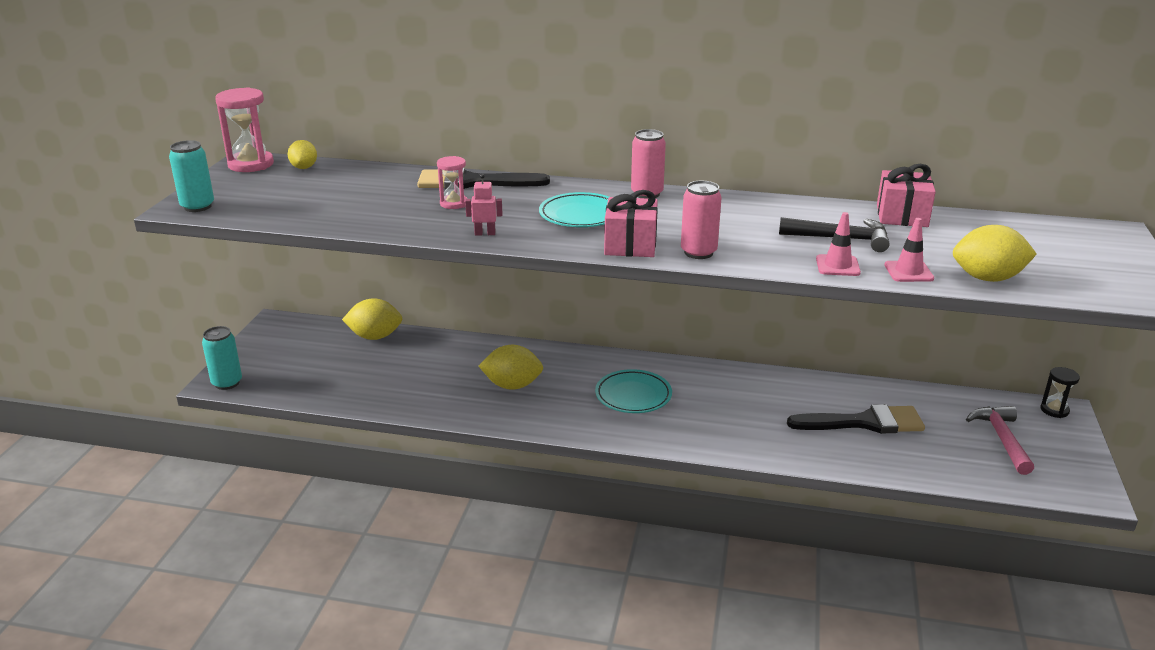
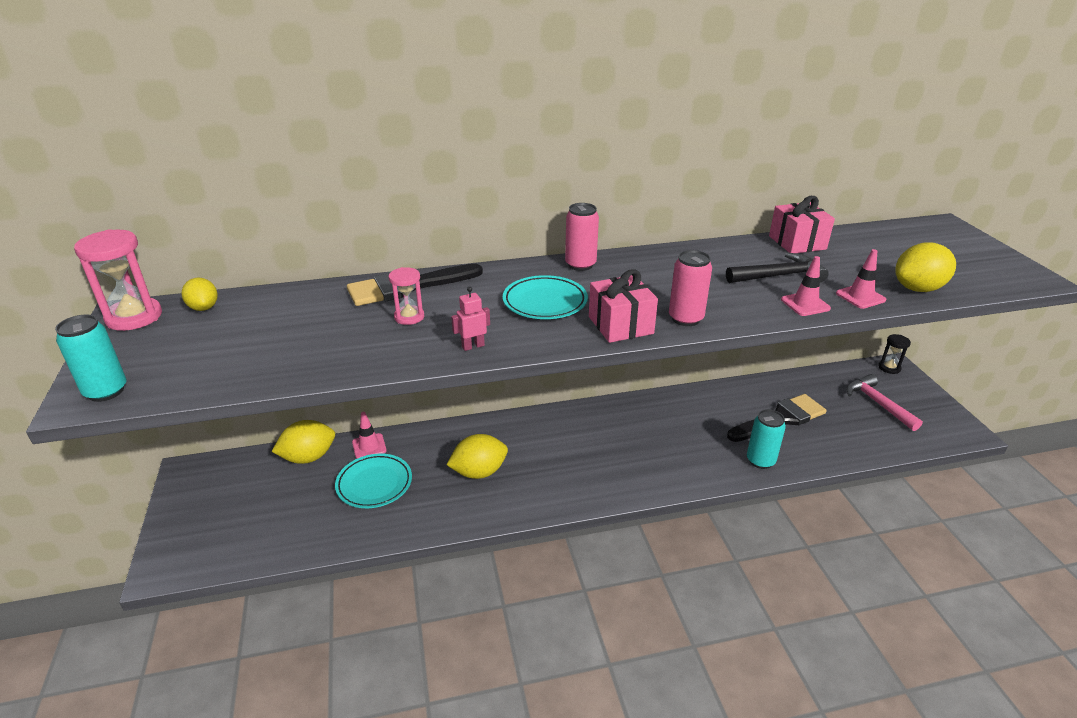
camera: 25 degrees left, 5 degrees up
turquoise can [202,326,242,390] -> turquoise can moved to [747,409,786,469]
turquoise plate [595,369,672,413] -> turquoise plate moved to [335,454,412,508]
none -> pink traffic cone [352,412,387,459]

